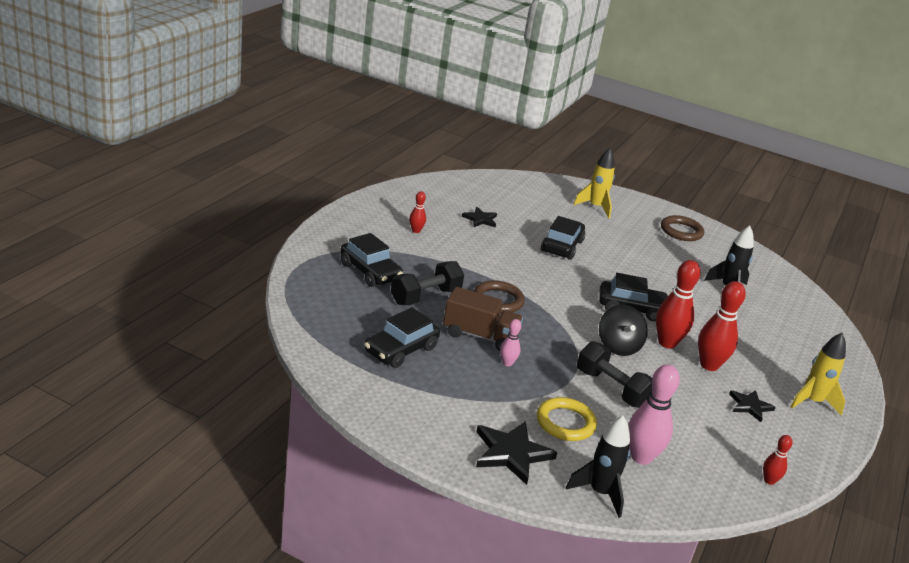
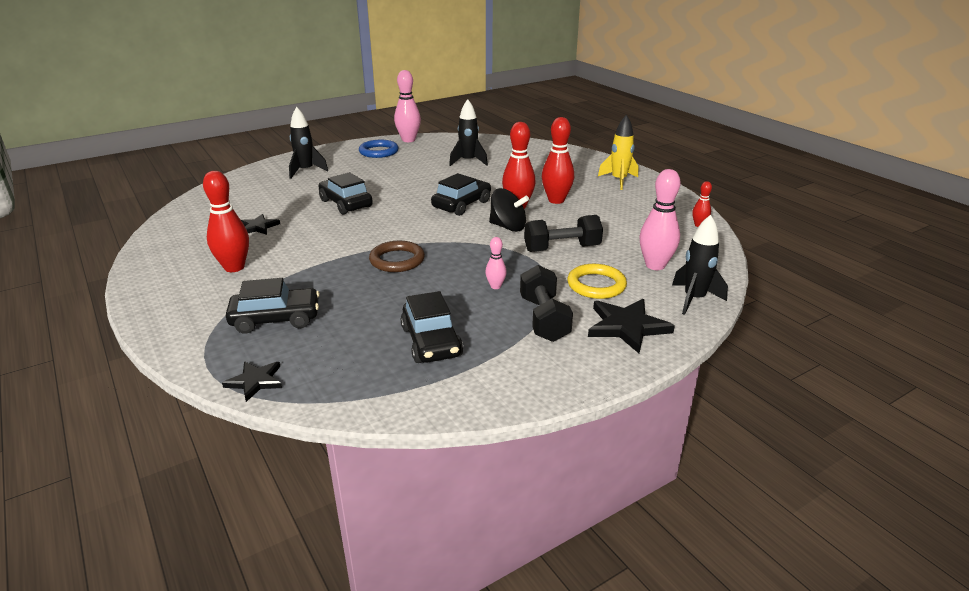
camera: 55 degrees left, 0 degrees up
black dumbbell [391,261,464,305] -> black dumbbell moved to [520,265,573,342]
red bowling pin [409,191,426,233] -> red bowling pin [203,171,249,272], size x1.94
brown truck [443,287,523,351] -> none
yellow rocket [573,148,615,218] -> black rocket [289,107,328,179]
brown ring [661,215,704,241] -> blue ring [359,140,398,158]
black star [729,390,776,422] -> black star moved to [222,361,282,402]
none -> pink bowling pin [394,70,421,142]

